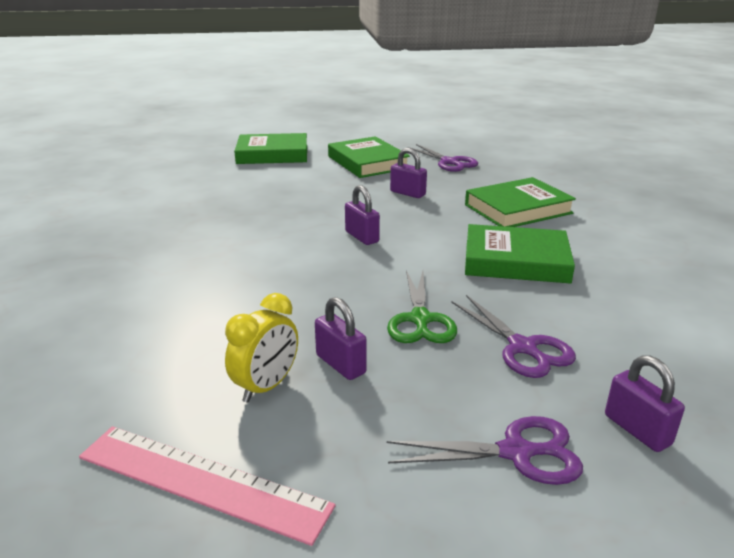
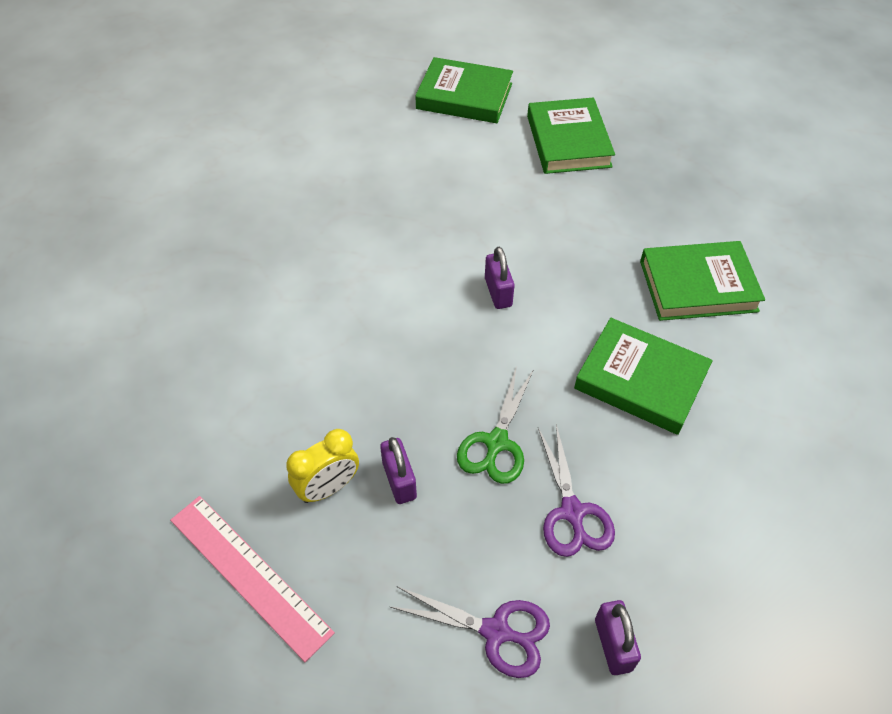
camera: 20 degrees right, 25 degrees up
purple padlock [390,148,427,198] -> none
purple scissors [408,144,478,172] -> none

